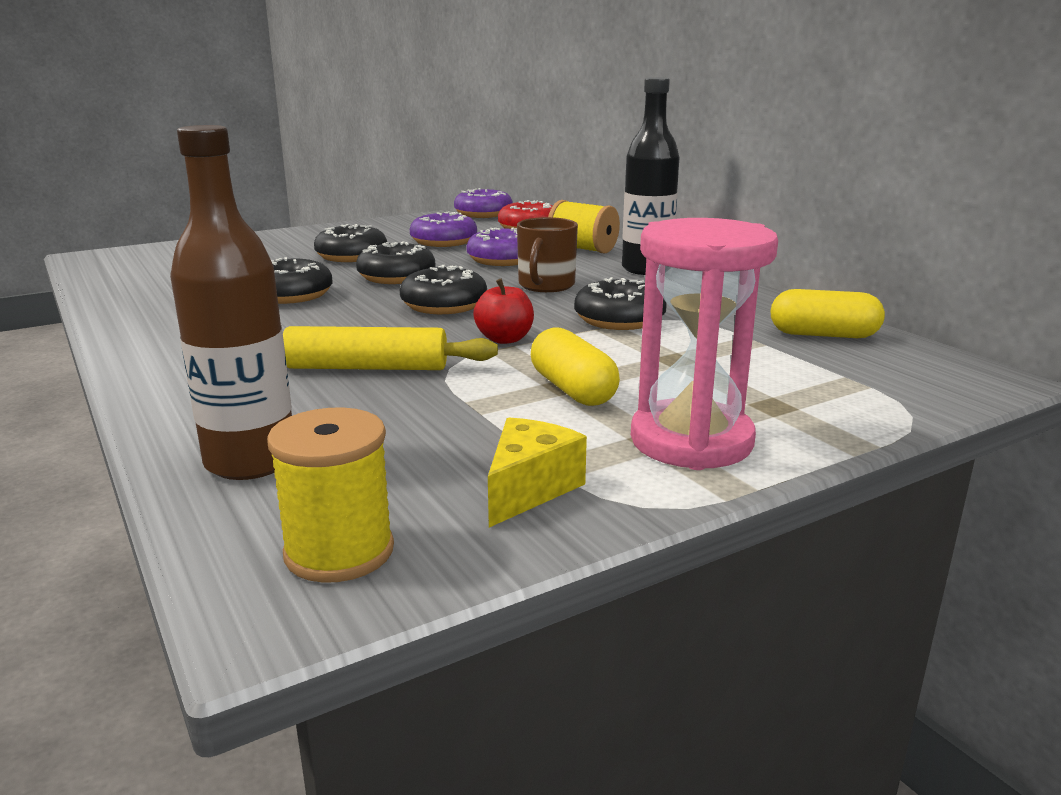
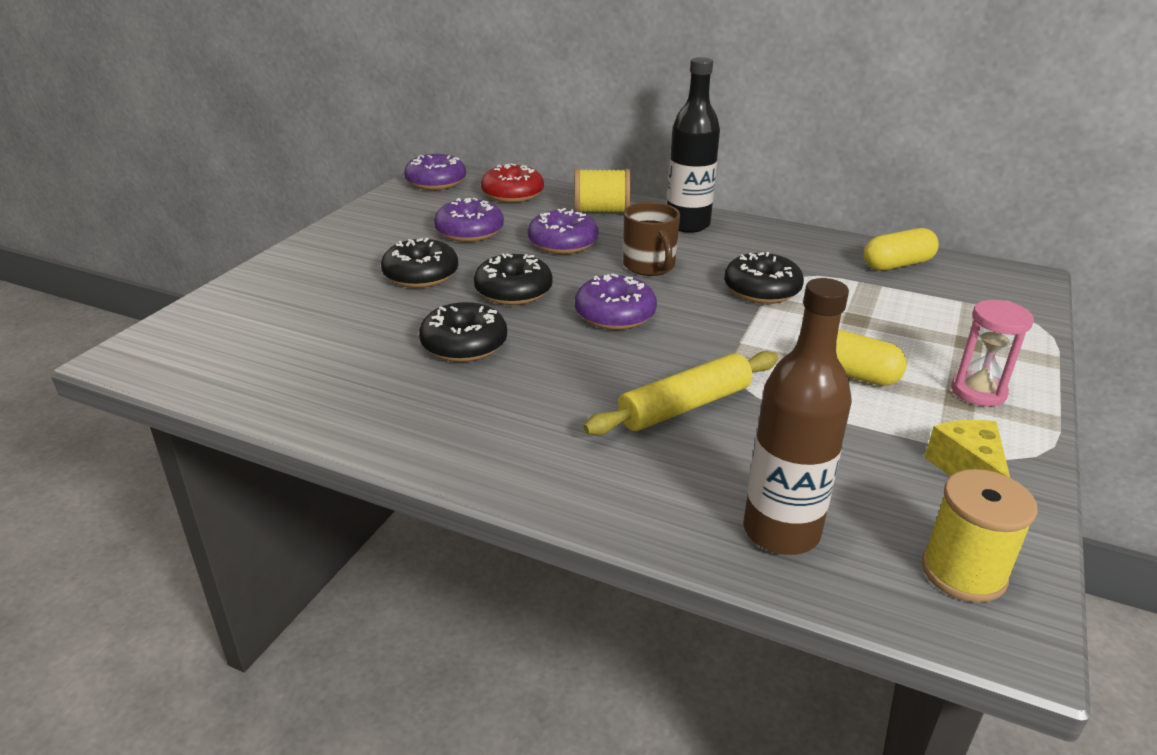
camera: 35 degrees left, 10 degrees up
black donut [400,265,487,314] -> purple donut [575,273,657,330]
red apple [473,279,534,344] -> none
pink hourglass [631,218,778,470] -> pink hourglass [951,300,1034,407], size x0.60

